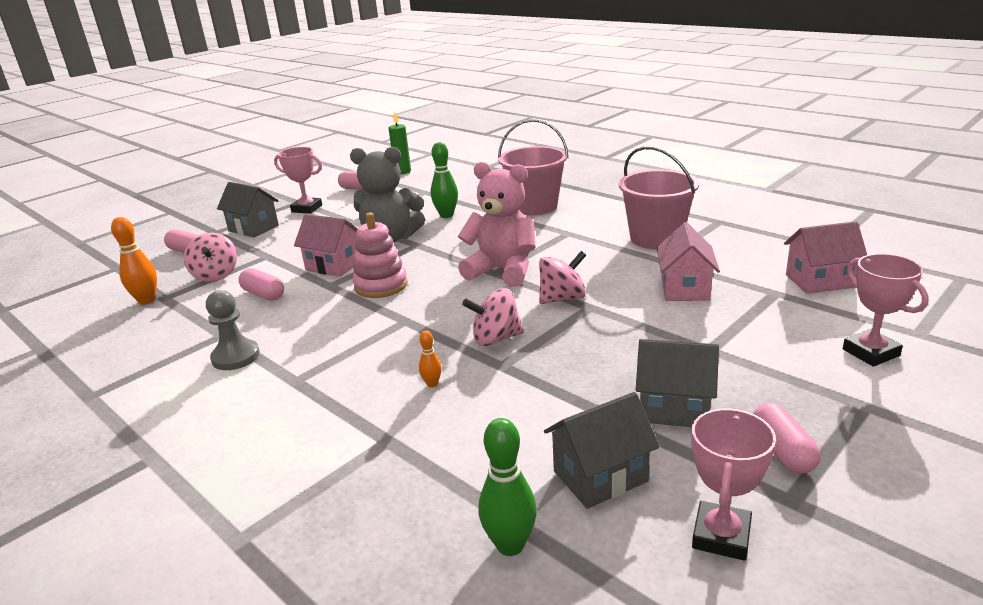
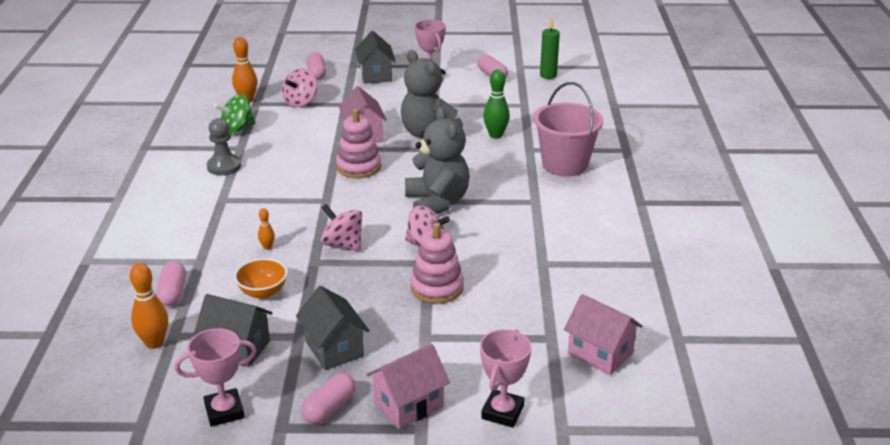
camera: 45 degrees right, 5 degrees up
pink capsule [238,268,284,301] -> pink capsule moved to [156,261,186,306]
pink teddy bear [458,162,536,287] -> grey teddy bear [405,107,470,214]
green bowling pin [479,418,537,556] -> orange bowling pin [130,263,168,349]
pink bucket [619,146,699,249] -> none
pink house [657,222,720,301] -> pink house moved to [366,344,450,429]
none -> green spinning top [214,94,256,134]
none -> orange bowl [234,258,287,299]
none -> pink stacking toy [410,222,464,304]

